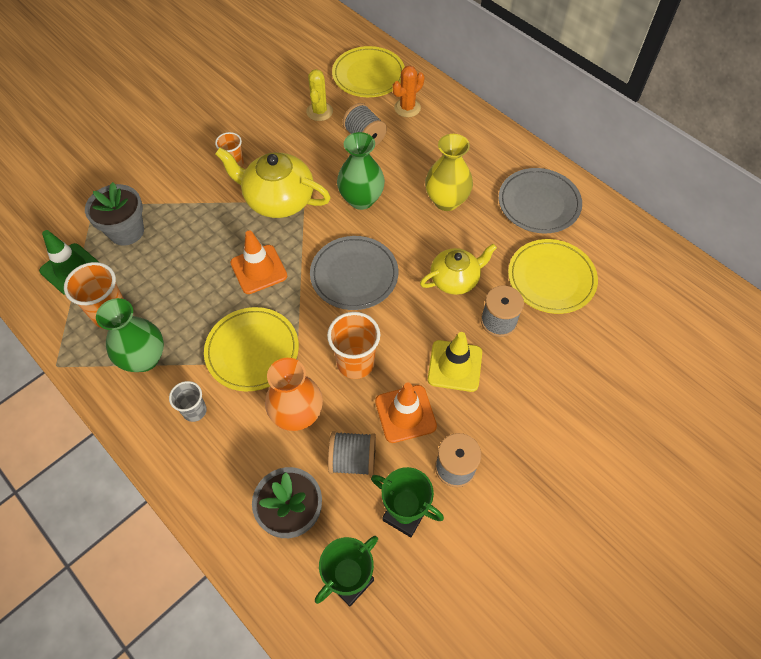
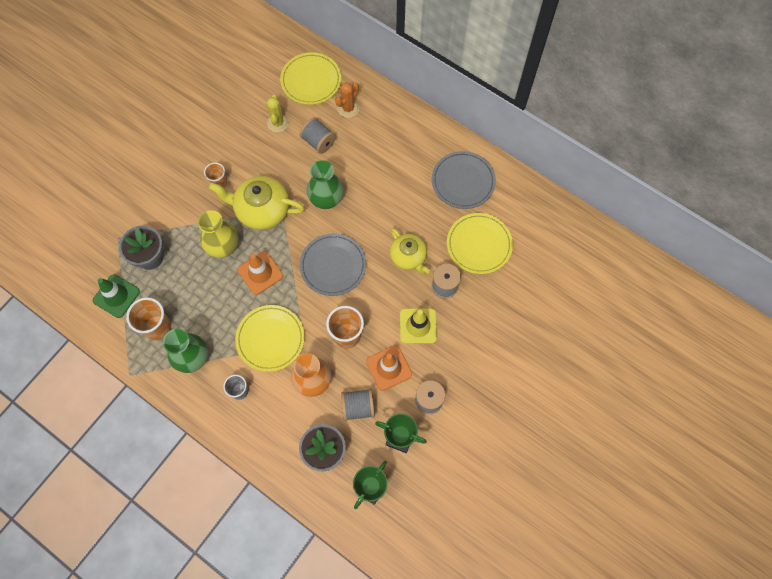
camera: 10 degrees left, 10 degrees up
yellow teapot [420,244,497,295] -> yellow teapot turned 90 degrees clockwise [390,228,430,274]
yellow vase [425,134,473,211] -> yellow vase moved to [198,210,239,258]

